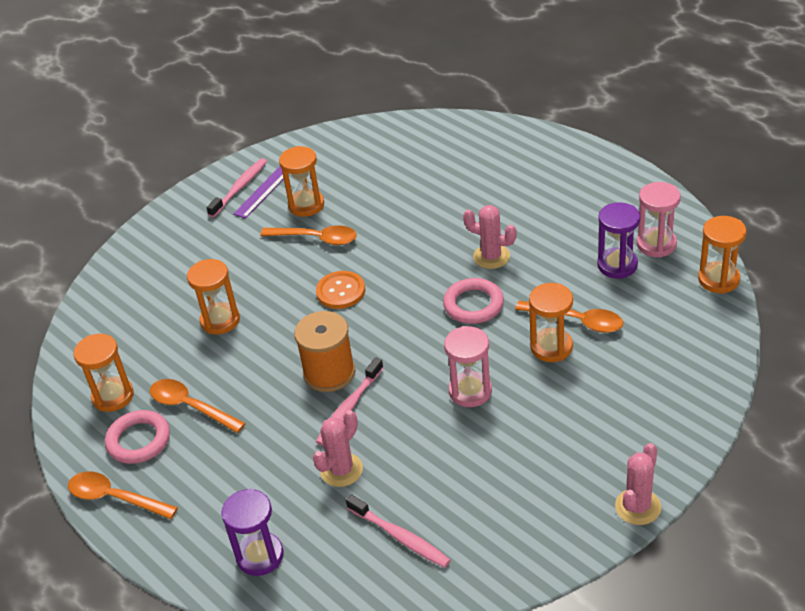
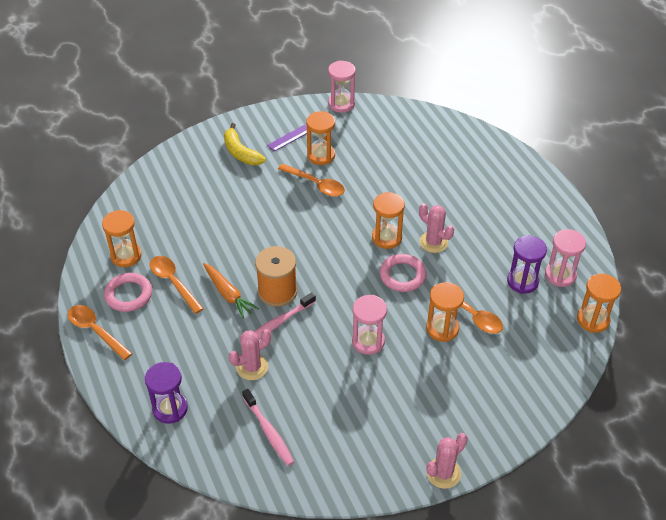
camera: 15 degrees right, 5 degrees up
orange hourglass [187,259,240,334] -> orange hourglass moved to [372,192,405,249]
pink toothbrush [206,158,267,217] -> none
orange button [316,271,365,309] -> none
none -> orange carrot [203,263,259,319]
none -> yellow banana [224,123,266,166]
none -> pink hourglass [328,60,356,113]

